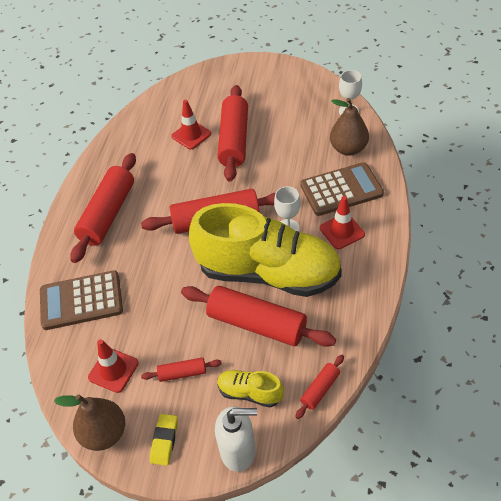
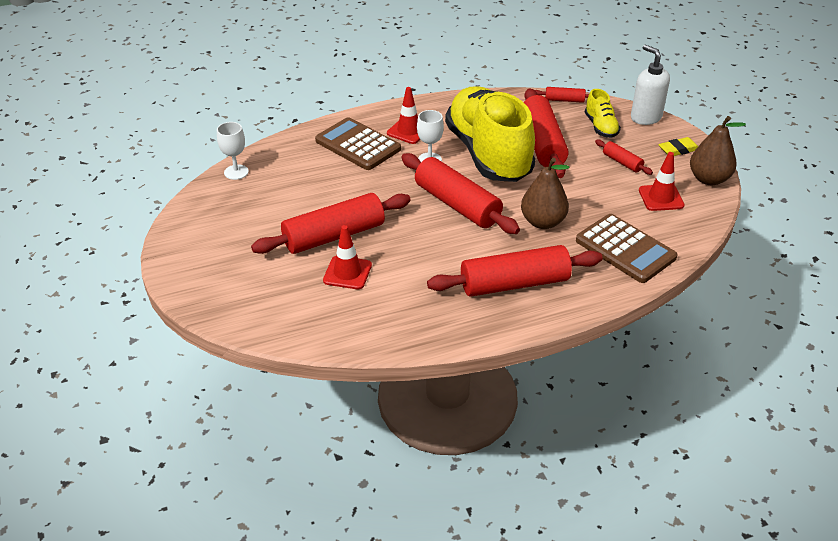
camera: 125 degrees left, 10 degrees down
brown pear [330,98,369,156] -> brown pear moved to [521,158,569,229]

